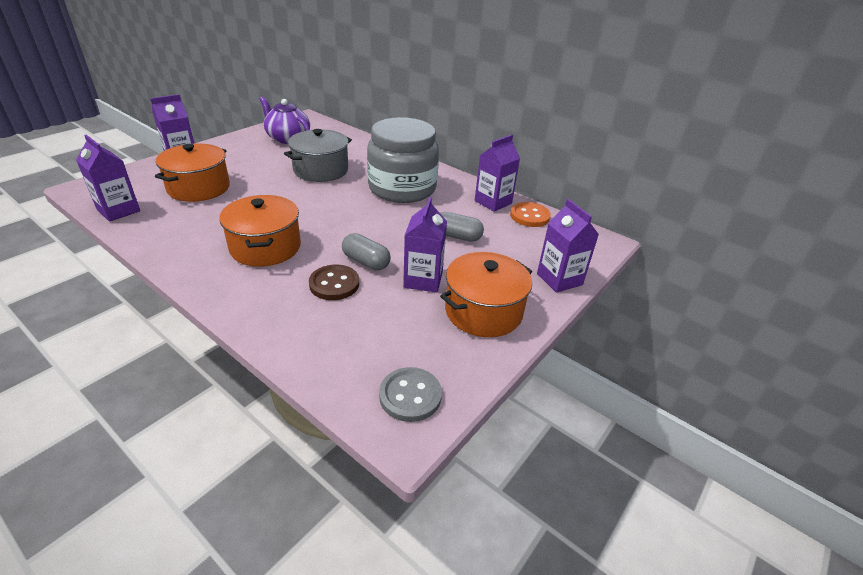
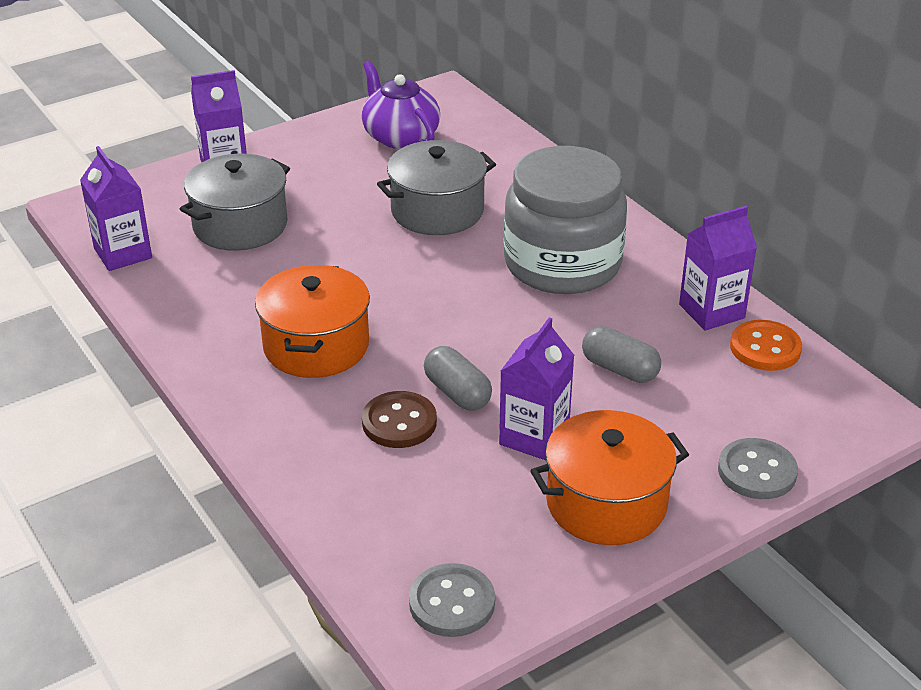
camera: 20 degrees right, 0 degrees up
orange pot [155,144,230,202] -> grey pot [180,154,290,251]
purple carton [537,199,599,293] -> grey button [718,438,798,499]

